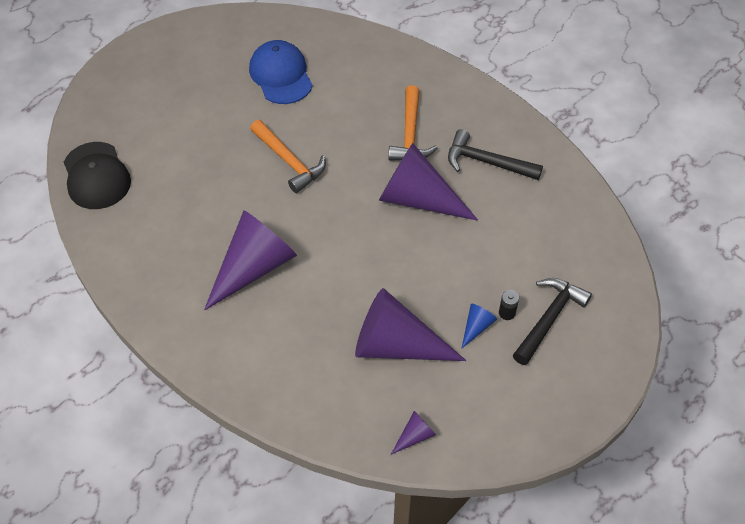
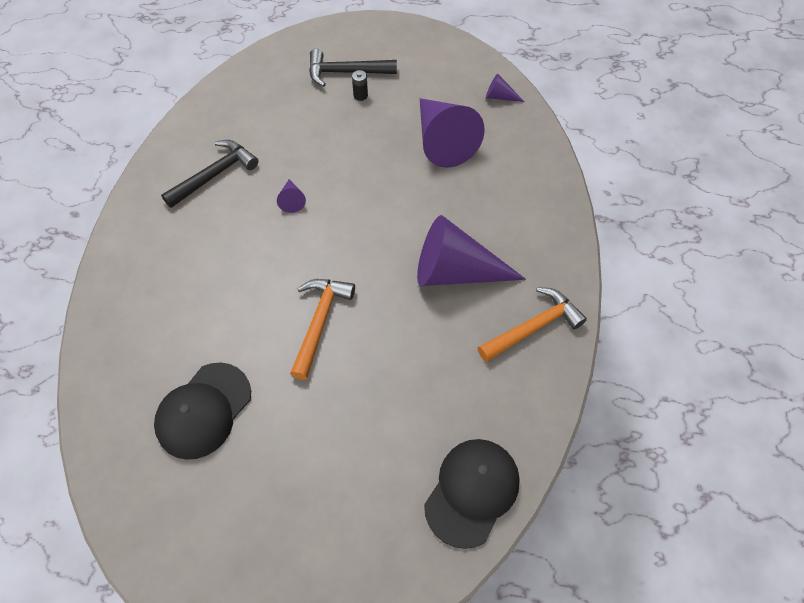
camera: 125 degrees left, 5 degrees up
blue cap [249,40,313,104] -> black cap [154,363,251,460]
purple cone [379,143,478,221] -> purple cone [277,179,306,213], size x0.42
orange hammer [388,85,437,161] -> orange hammer moved to [477,287,587,362]
black hammer [448,129,543,180] -> black hammer turned 120 degrees counterclockwise [161,140,259,208]
blue cone [461,304,497,349] -> none

